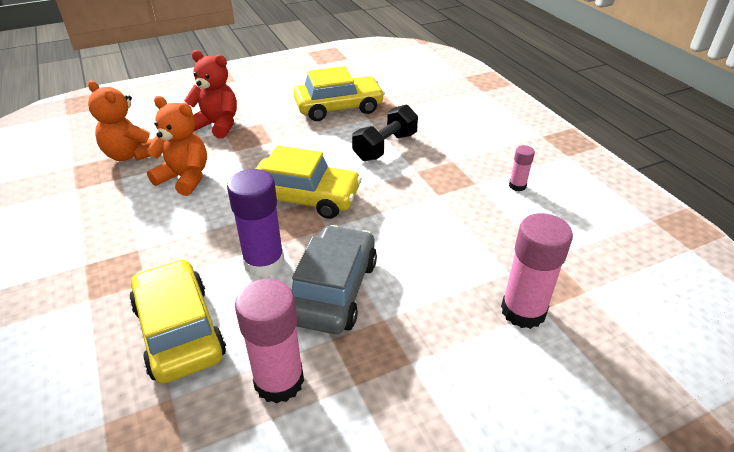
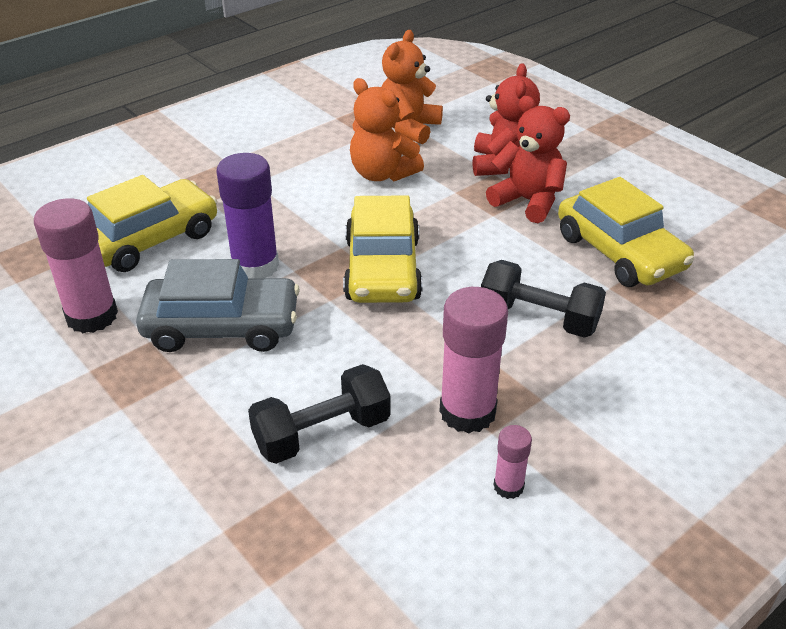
camera: 75 degrees right, 0 degrees up
orange teddy bear [146,96,207,196] -> orange teddy bear turned 120 degrees clockwise [350,78,424,181]
pink glue stick [501,213,573,329] -> pink glue stick moved to [439,287,508,433]
none -> black dumbbell [248,364,391,464]
none -> red teddy bear [486,96,570,223]

